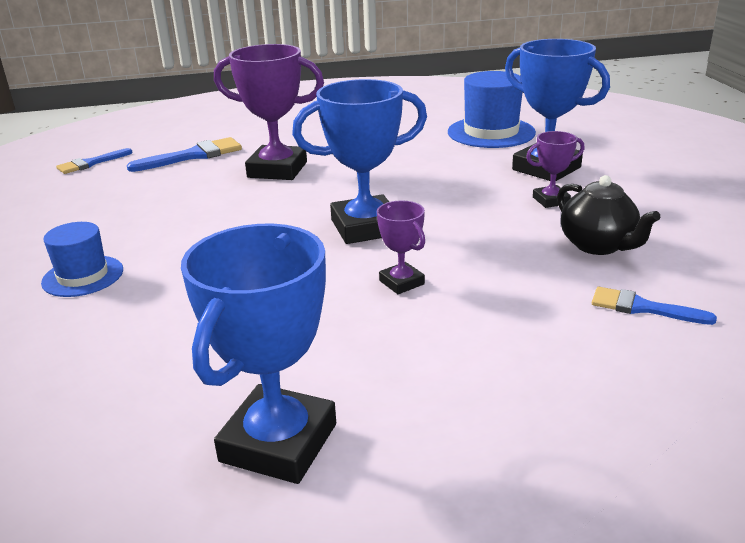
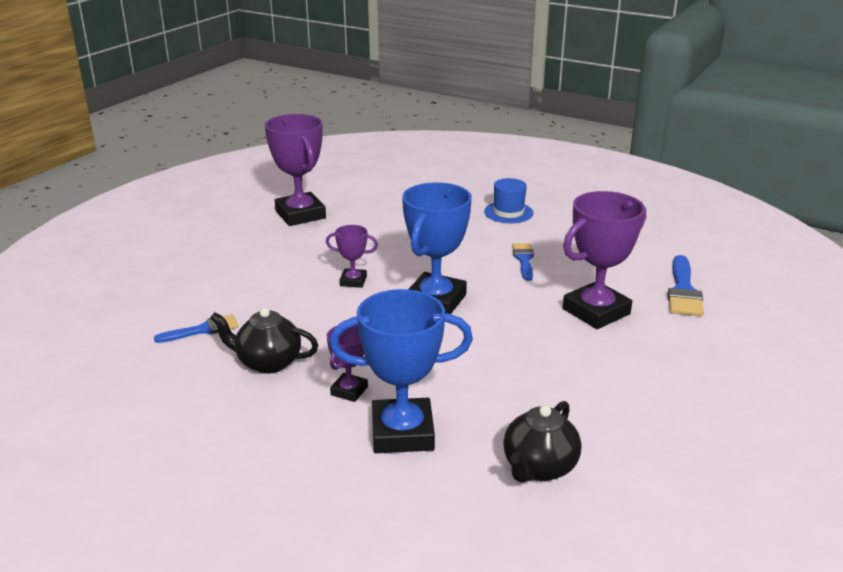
camera: 130 degrees right, 0 degrees up
blue brush [56,148,133,174] -> blue brush moved to [512,243,534,281]
blue trophy [181,223,336,484] -> purple trophy [265,114,326,226]
blue hat [448,71,536,148] -> black teapot [503,401,581,483]

